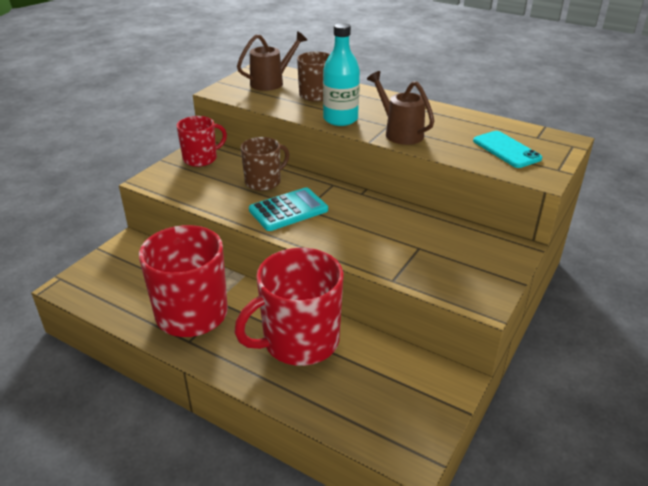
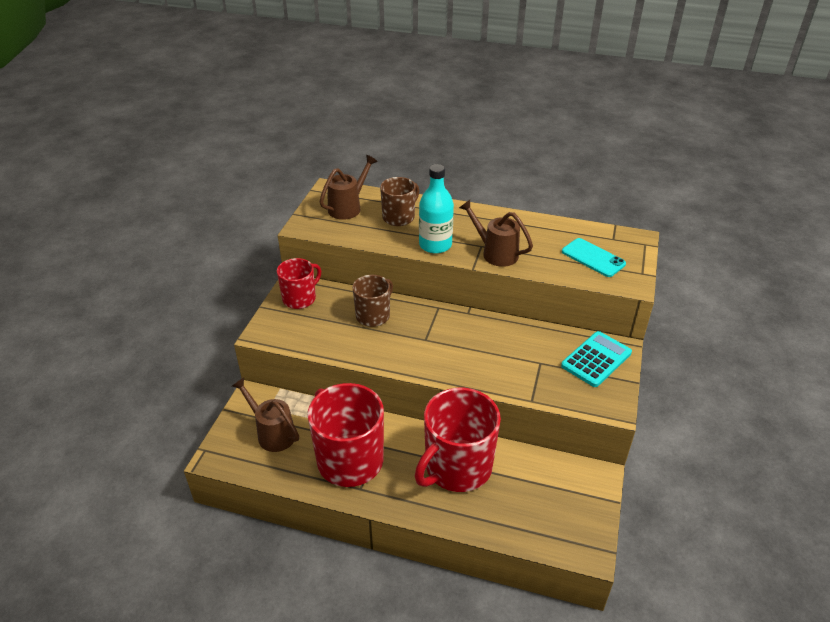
camera: 15 degrees left, 5 degrees up
turquoise calculator [249,187,328,231] -> turquoise calculator moved to [561,331,632,387]
none -> brown watering can [232,377,299,452]

